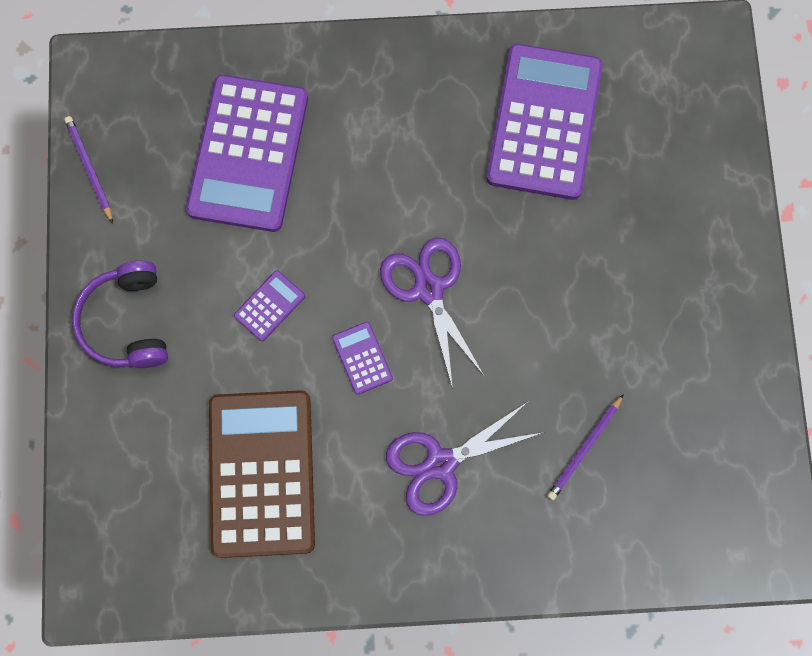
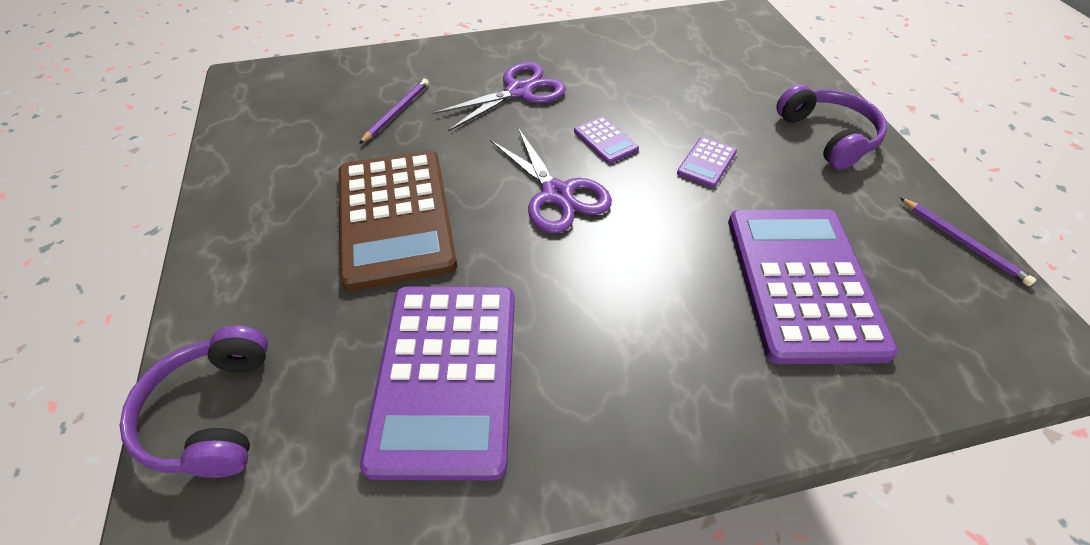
camera: 170 degrees right, 25 degrees down
brown calculator [209,390,315,558] -> brown calculator moved to [339,150,457,291]
none -> purple headphones [119,325,268,478]

